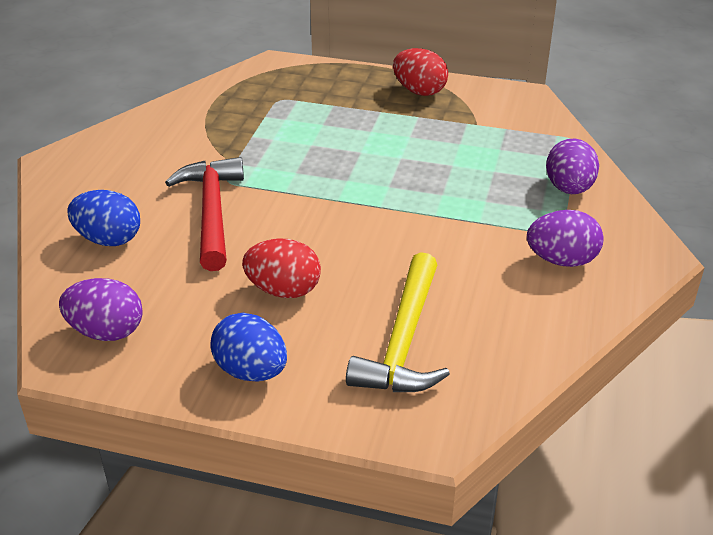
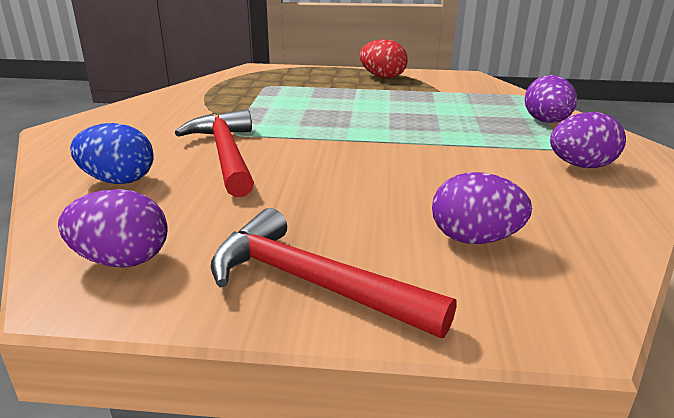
camera: 10 degrees left, 10 degrees down
blue egg [210,313,287,382] -> red hammer [211,208,456,338]
red egg [242,239,321,298] -> none
yellow hammer [346,252,450,392] -> purple egg [432,172,532,244]

